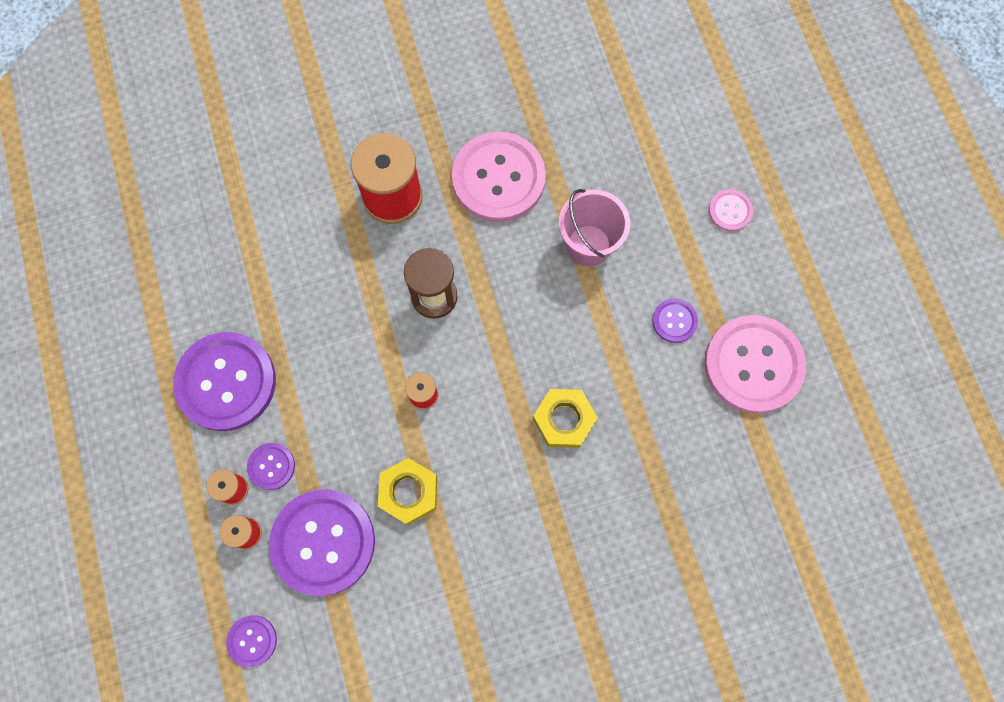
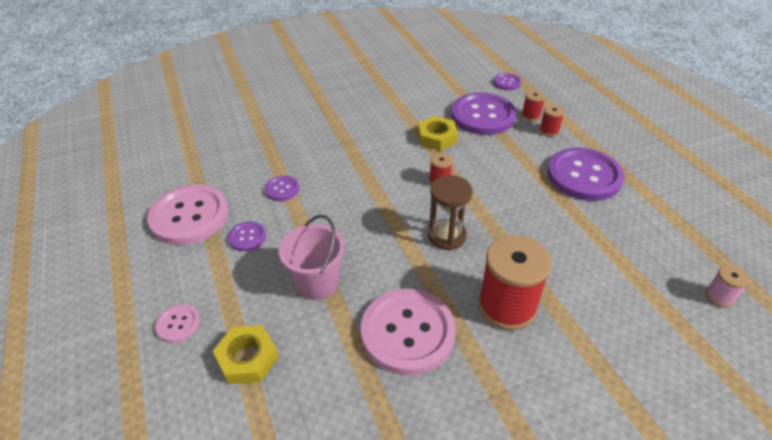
camera: 175 degrees right, 30 degrees down
purple button [247,443,295,490] -> purple button moved to [265,176,299,201]
yellow nut [533,389,598,448] -> yellow nut moved to [213,325,279,384]
none -> pink spool [705,265,750,308]

